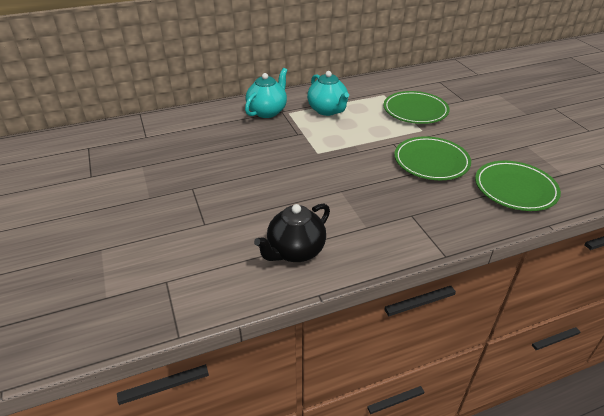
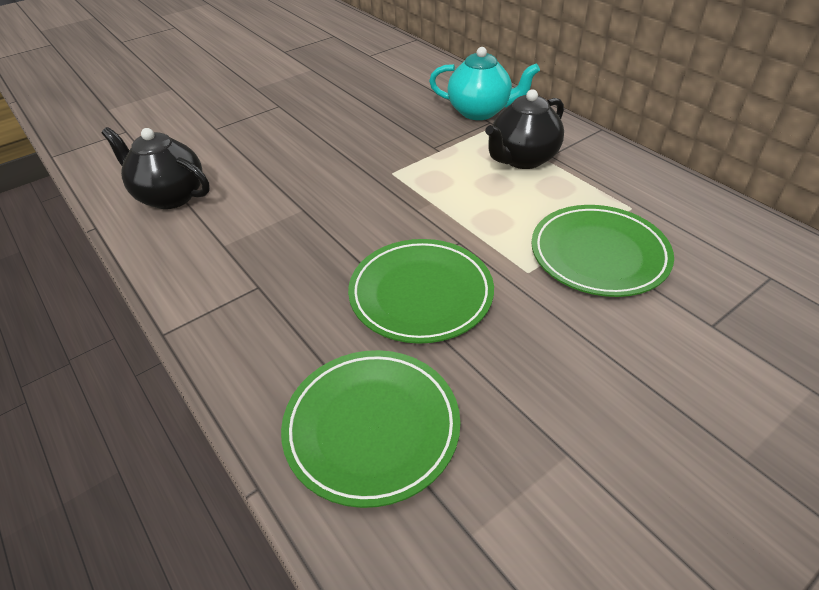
camera: 75 degrees right, 5 degrees up
turquoise teapot [307,71,349,116] -> black teapot [485,89,564,169]

